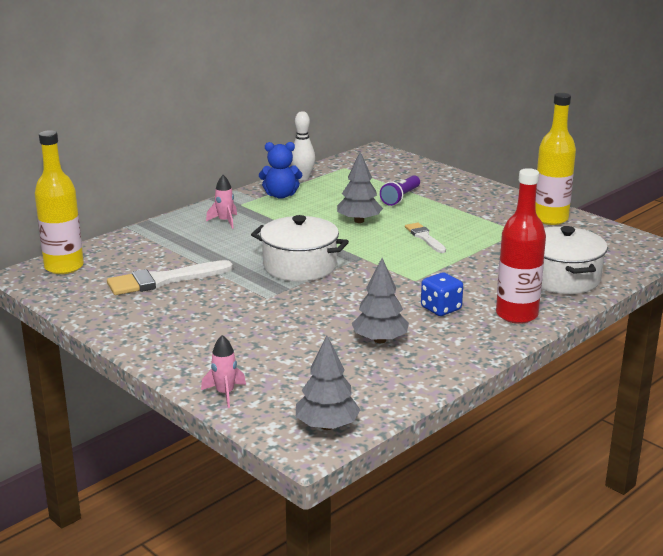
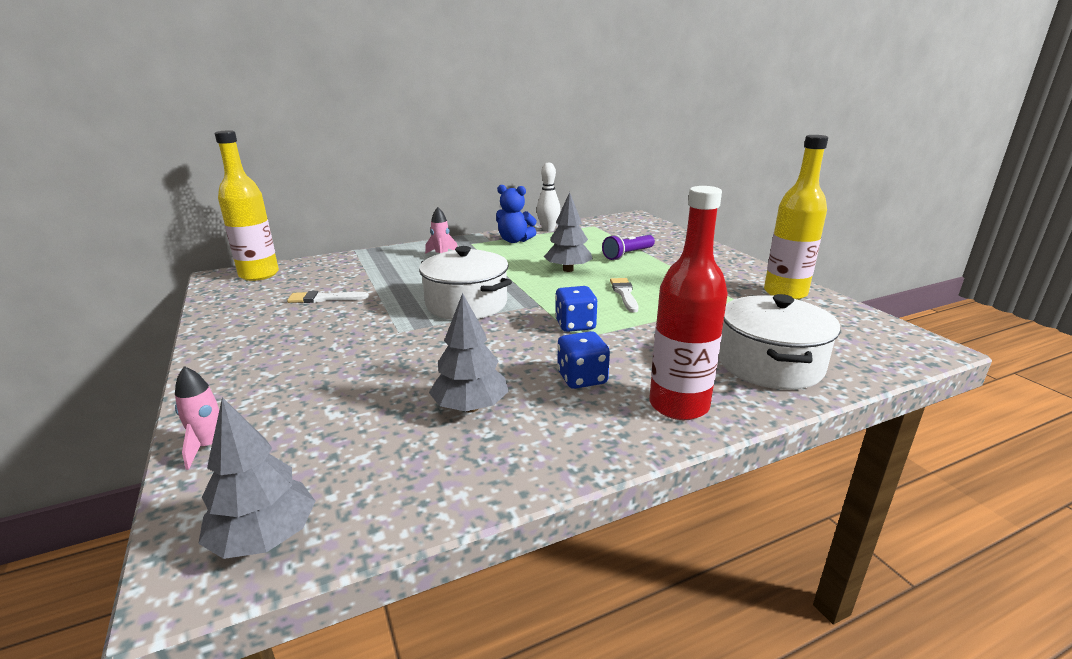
camera: 20 degrees right, 0 degrees up
white brush [107,260,233,295] -> white brush [287,291,369,303], size x0.58
none -> blue dice [555,286,598,332]

